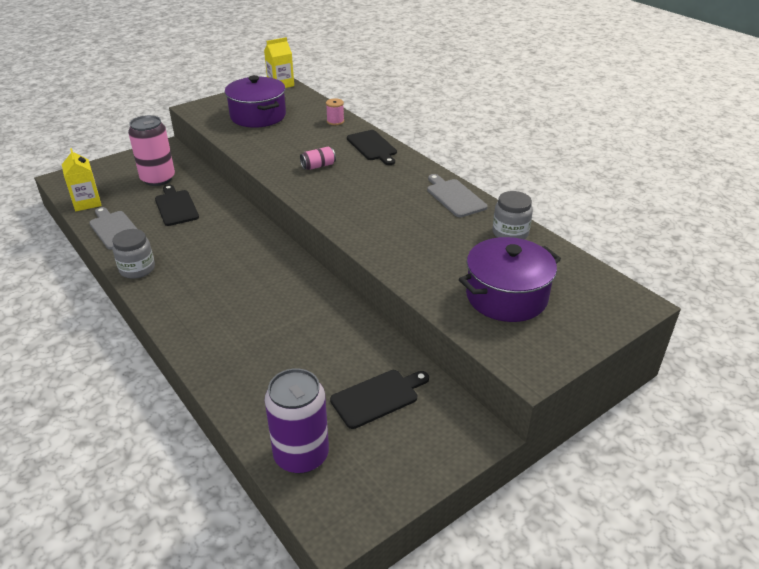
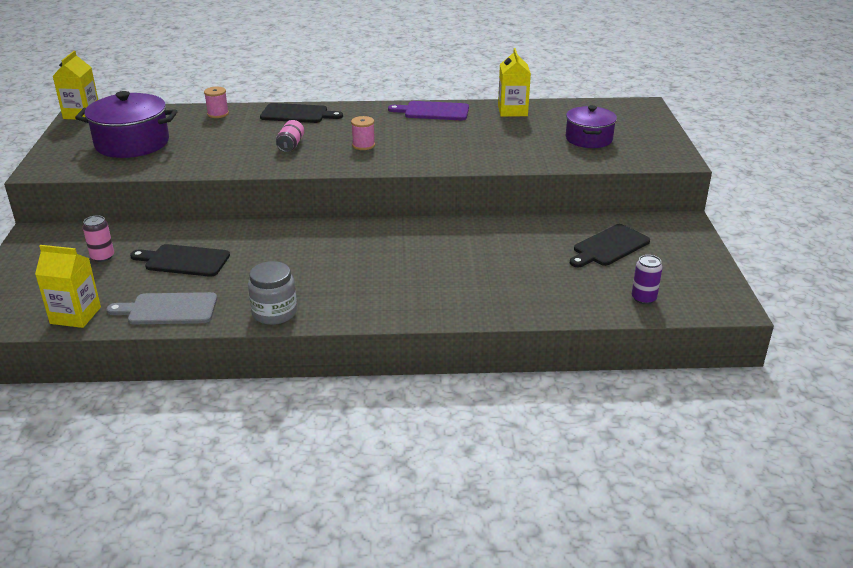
camera: 55 degrees left, 5 degrees down
pink can [128,115,175,186] -> pink can [83,215,114,262], size x0.49
purple can [265,368,329,474] -> purple can [632,255,663,304], size x0.49
black cutting board [330,370,429,429] -> black cutting board turned 135 degrees counterclockwise [570,224,650,267]
grey cutting board [427,174,488,217] -> purple cutting board [388,101,469,120]
purple pot [459,237,561,322] -> purple pot [566,105,617,148], size x0.65
grey jar [493,191,533,239] -> yellow carton [498,48,531,117]
none -> pink spool [351,116,375,150]

